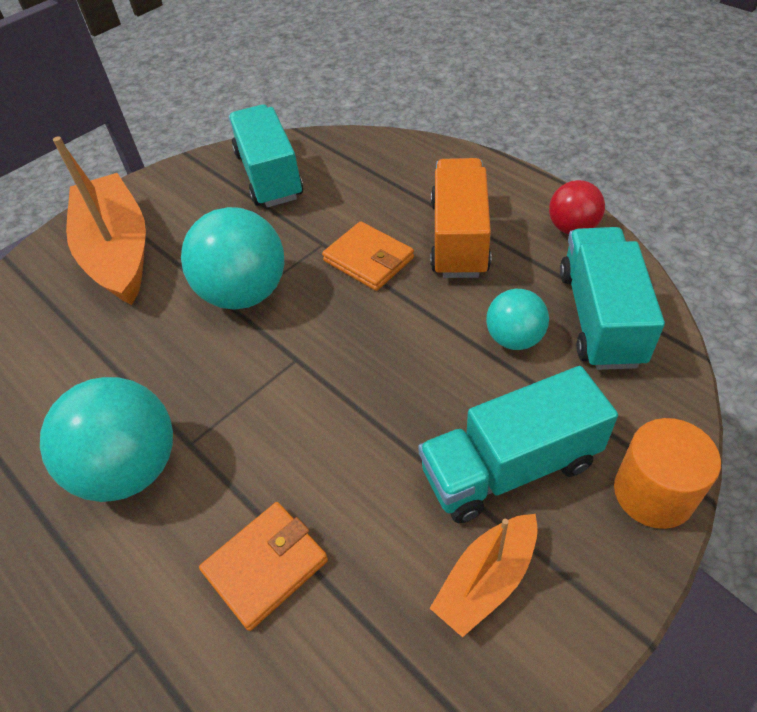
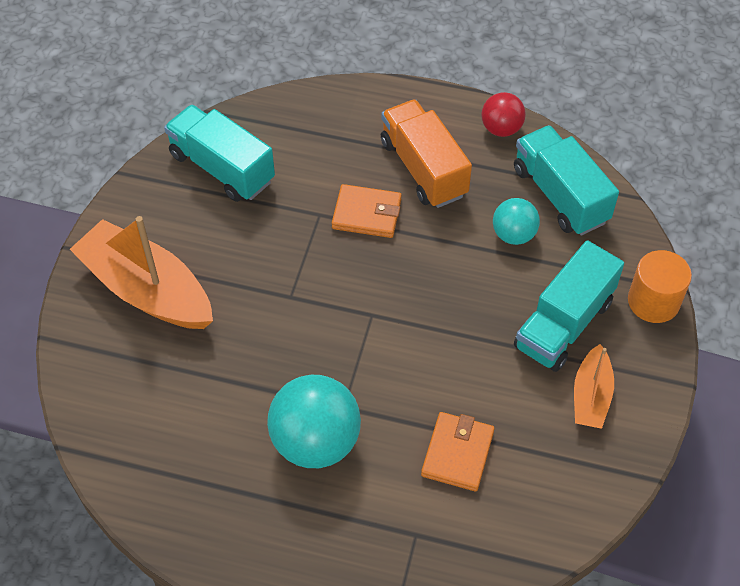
camera: 35 degrees left, 5 degrees up
turquoise ball [181,207,284,310] -> none

